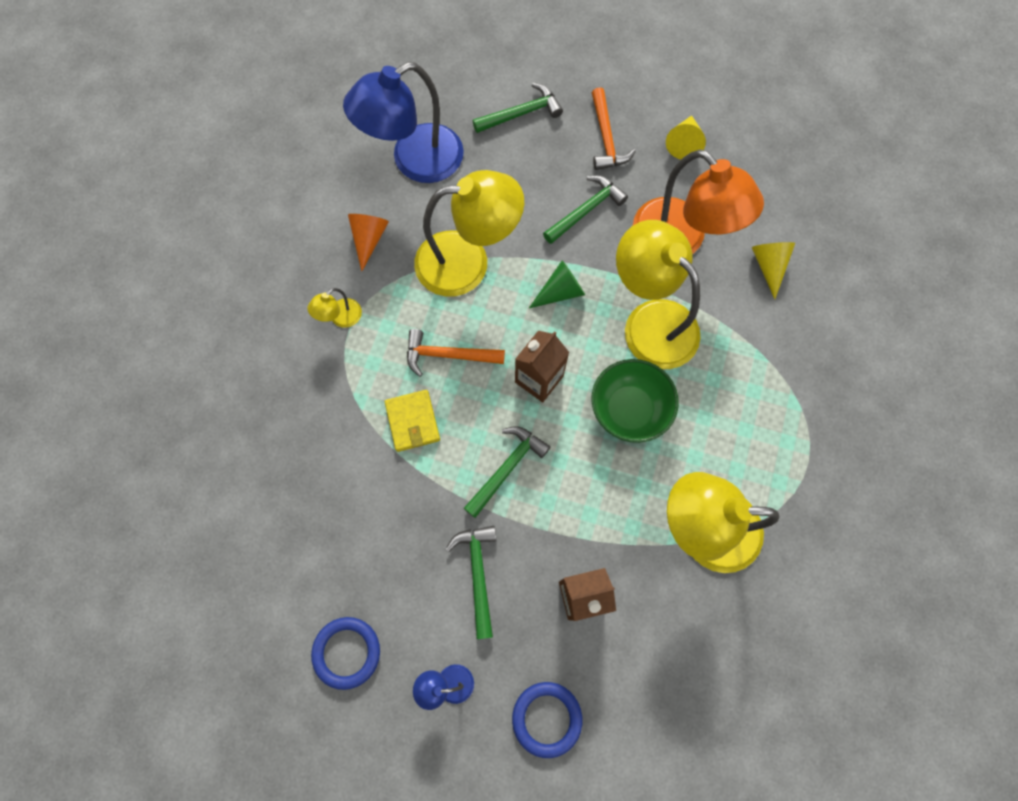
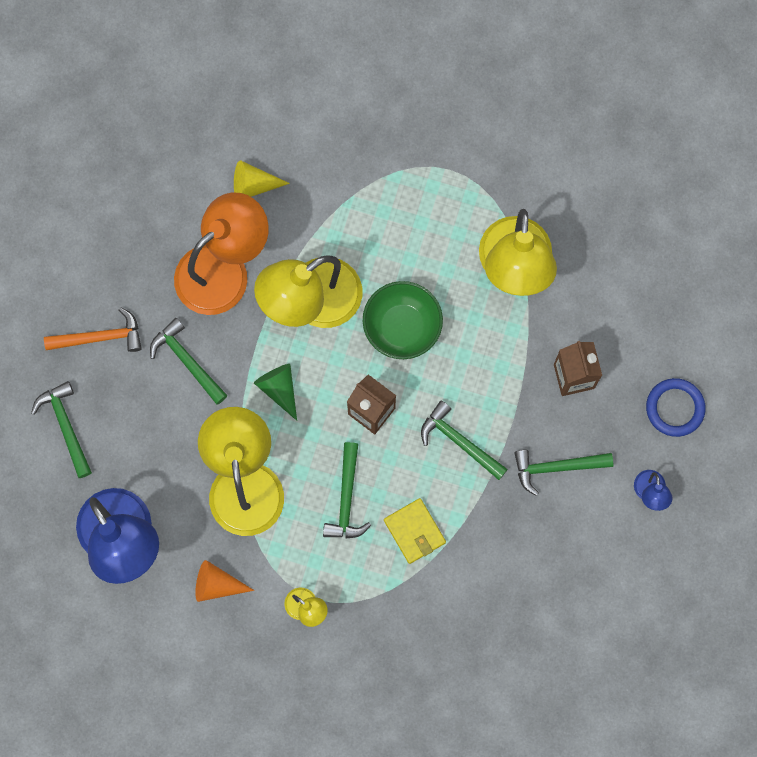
camera: 90 degrees left, 5 degrees up
blue ring [311,617,380,690] -> none
yellow wallet [385,390,440,452] -> yellow wallet turned 75 degrees clockwise [384,498,446,564]
orange hammer [407,329,505,377] -> green hammer [323,442,371,539]
yellow cone [666,116,706,159] -> none

